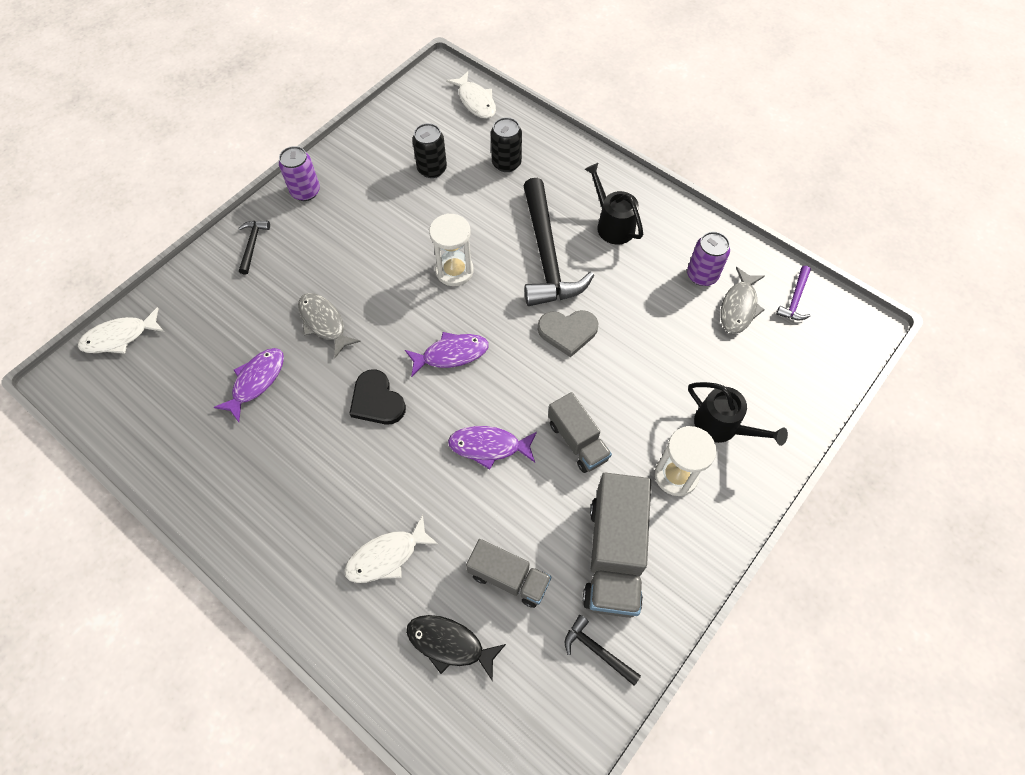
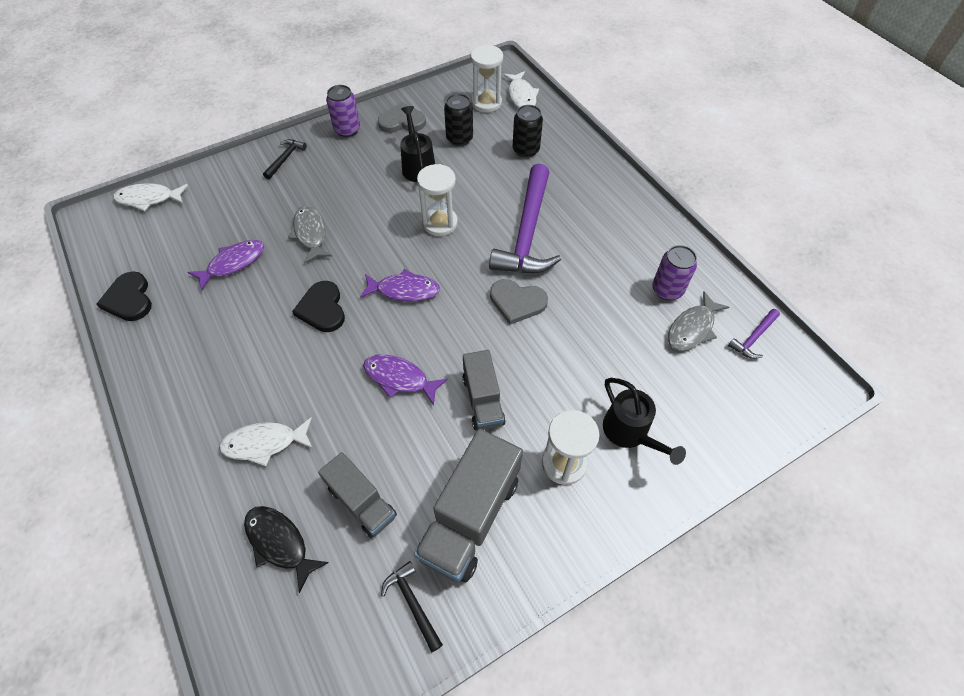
camera: 20 degrees right, 5 degrees down
black hammer [524,178,594,306] -> purple hammer [489,164,561,273]
black watering can [585,163,643,244] -> black watering can moved to [400,106,435,182]
none -> black heart [96,271,152,321]
none -> grey heart [378,102,426,133]
none -> white hourglass [471,45,503,113]

